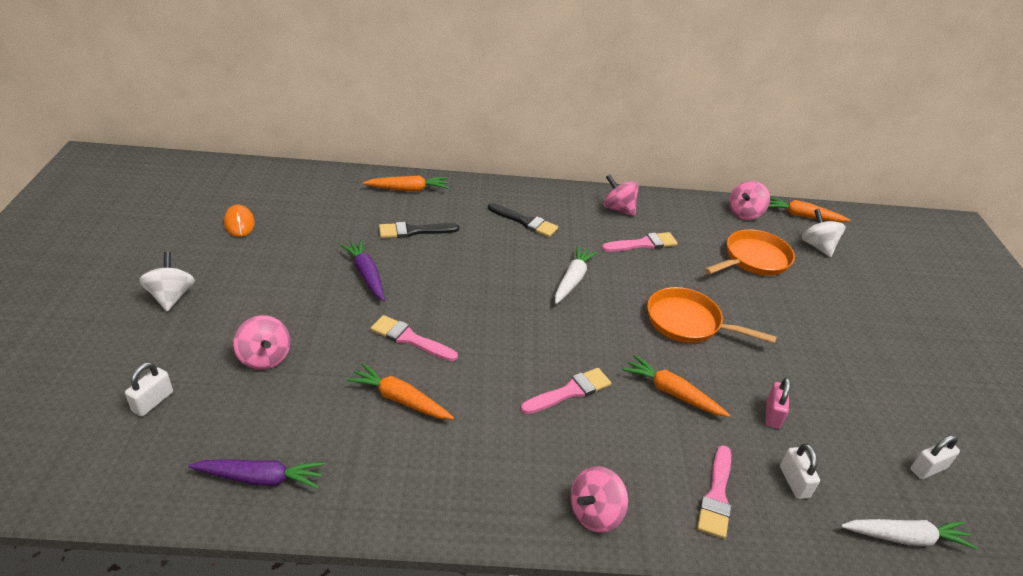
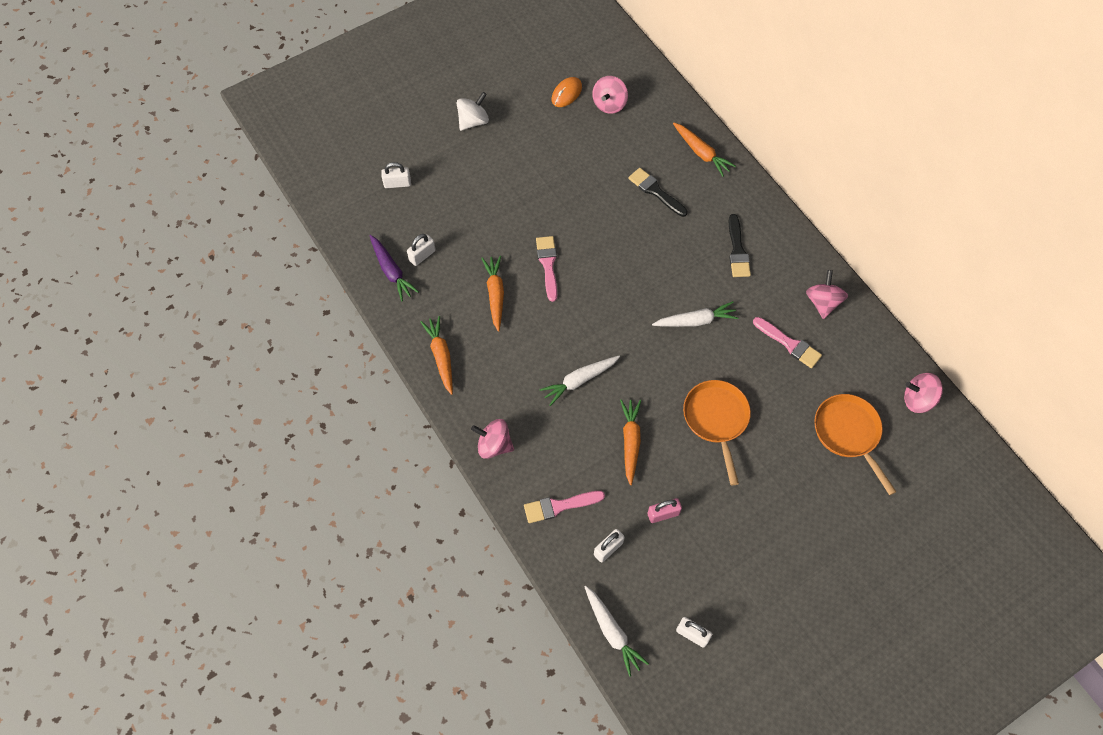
camera: 60 degrees right, 25 degrees up
pink spinning top [233,315,290,370] -> pink spinning top moved to [592,76,628,114]
purple carrot [340,240,385,301] -> none
pink brush [521,368,611,414] -> white carrot [539,356,620,406]
orange pan [704,229,795,276] -> orange pan turned 135 degrees counterclockwise [814,394,897,495]
orange carrot [768,197,850,222] -> orange carrot moved to [420,316,453,395]
white spinning top [802,209,846,257] -> none
none -> white padlock [407,234,436,266]

